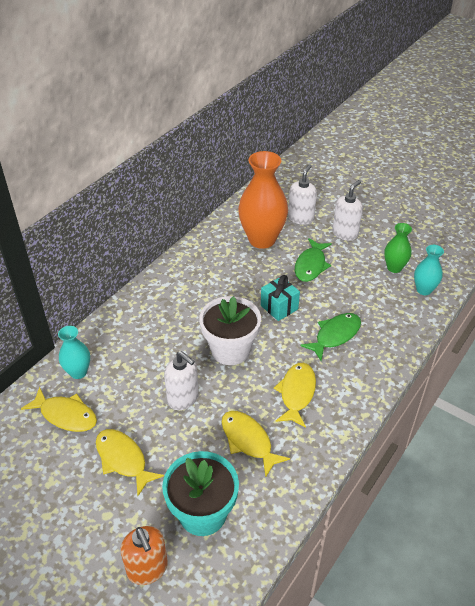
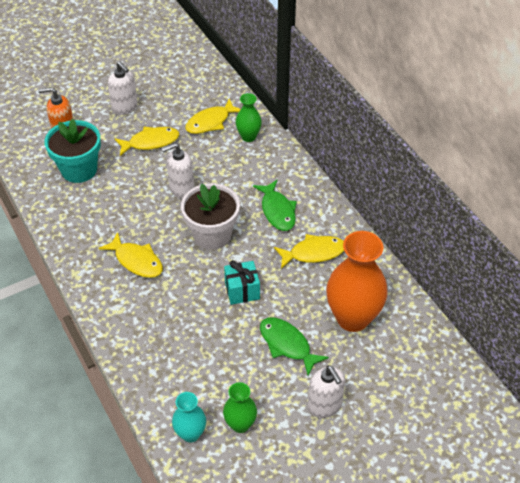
camera: 115 degrees right, 5 degrees up
turquoise vase [58,326,90,379] -> green vase [235,93,262,142]
yellow fish [222,411,290,477] -> yellow fish moved to [274,234,344,269]
white soap dispenser [288,164,317,225] -> white soap dispenser moved to [108,62,138,115]
green fish [300,313,361,361] -> green fish moved to [253,180,297,231]

